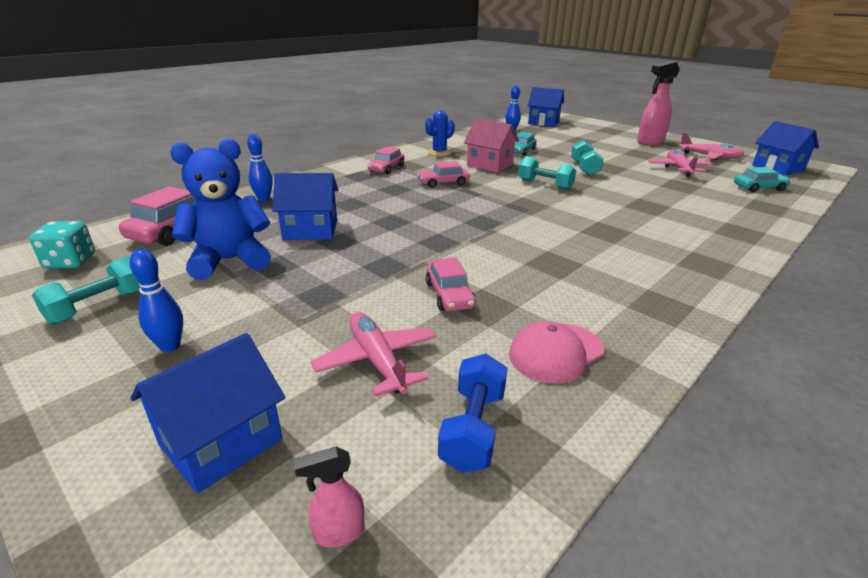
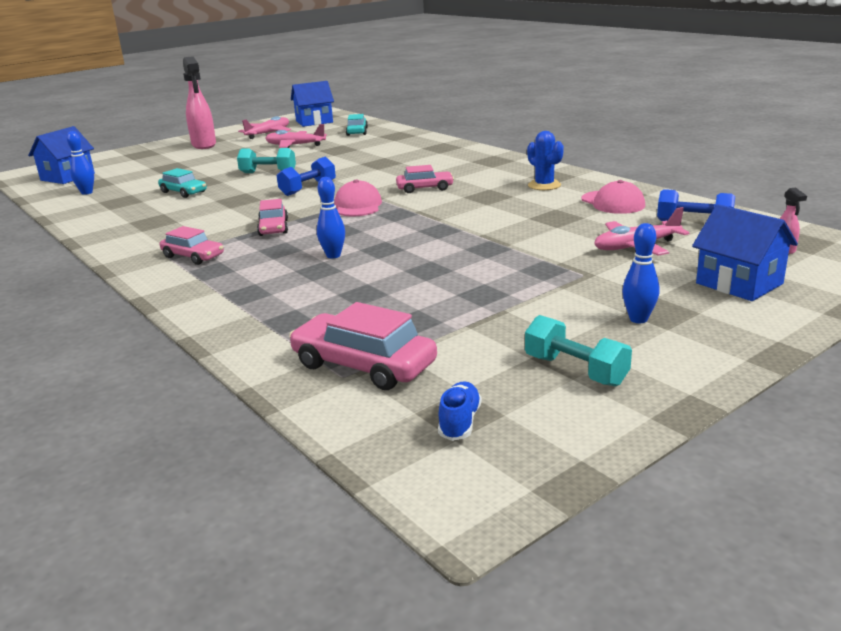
camera: 80 degrees left, 5 degrees down
turquoise dice [29,221,95,269] -> blue shoe [438,381,482,441]
blue teddy bear [170,139,271,280] -> none
blue bowling pin [247,134,273,201] -> blue bowling pin moved to [317,177,345,259]
blue house [272,173,338,240] -> none
blue cactus [425,110,455,156] -> blue cactus moved to [527,131,564,190]
pink car [426,257,476,312] -> pink car moved to [396,165,454,193]
pink house [464,119,519,173] -> none
turquoise dumbbell [518,156,576,190] -> blue dumbbell [277,157,336,196]
none -> pink cap [334,180,382,217]

